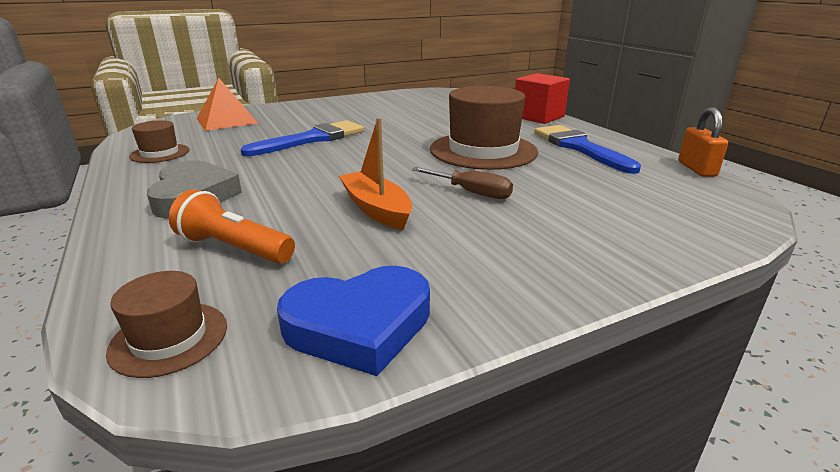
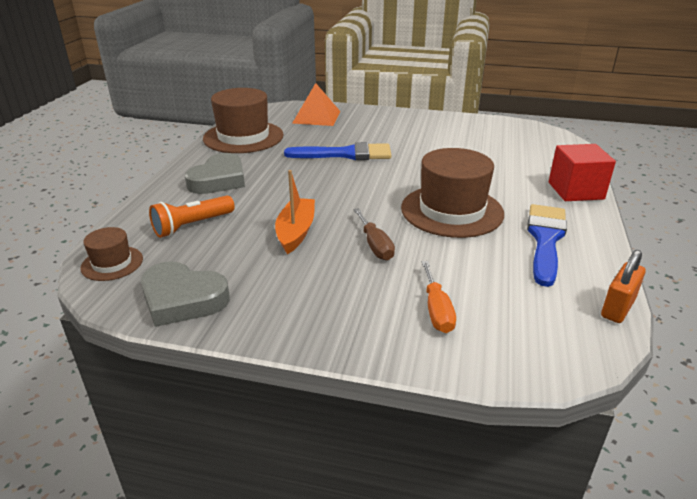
camera: 40 degrees right, 5 degrees up
brown hat [129,120,190,163] -> brown hat [203,88,284,153], size x1.99
orange flashlight [169,189,295,264] -> orange flashlight turned 105 degrees counterclockwise [149,195,235,238]
blue heart [277,266,430,376] -> grey heart [141,261,230,327]
none -> orange screwdriver [422,261,456,333]

